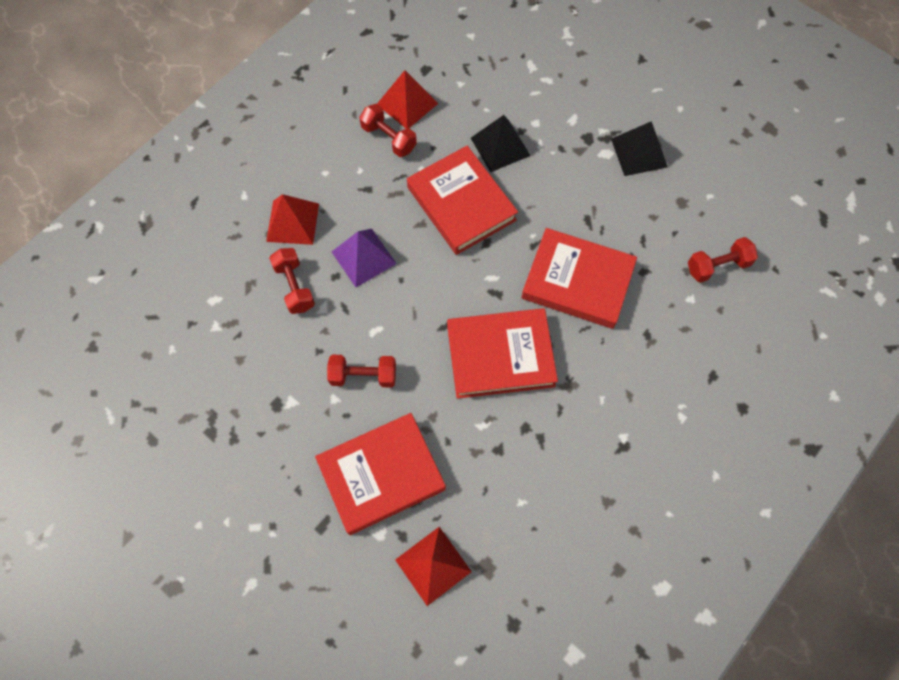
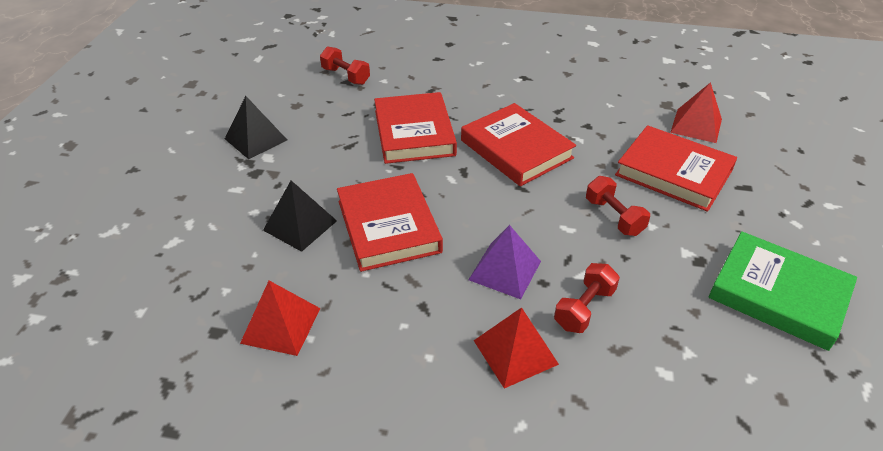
camera: 120 degrees left, 25 degrees down
red dumbbell [359,104,417,157] -> none
red book [407,146,518,255] -> red book turned 45 degrees counterclockwise [337,173,443,272]
none -> green book [708,231,857,351]

